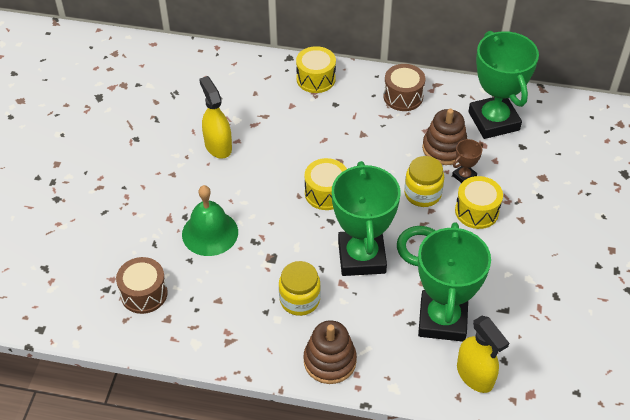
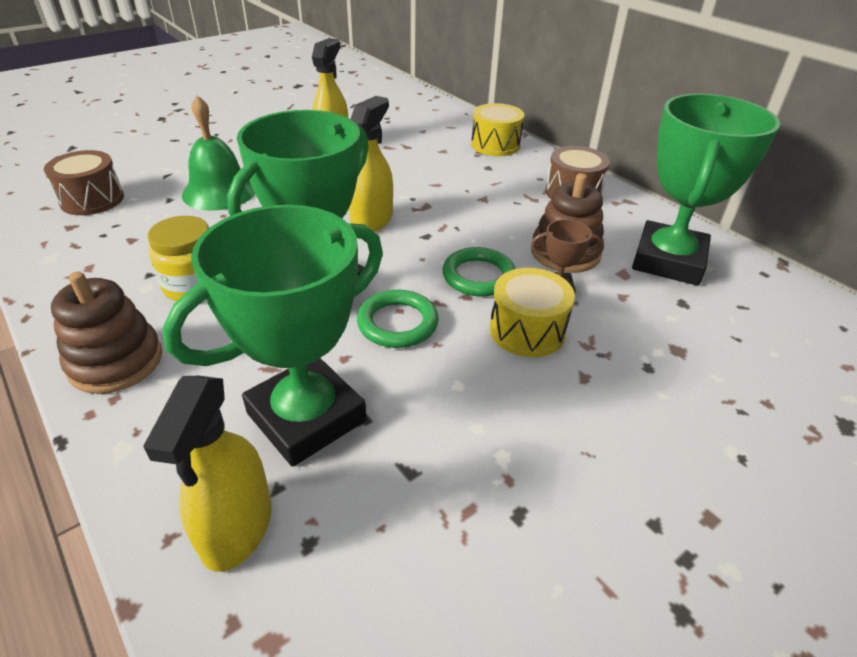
camera: 40 degrees right, 10 degrees down
yellow drum [305,158,347,210] -> yellow spray bottle [349,96,393,232]
yellow jar [404,156,444,207] -> green ring [442,247,515,296]

